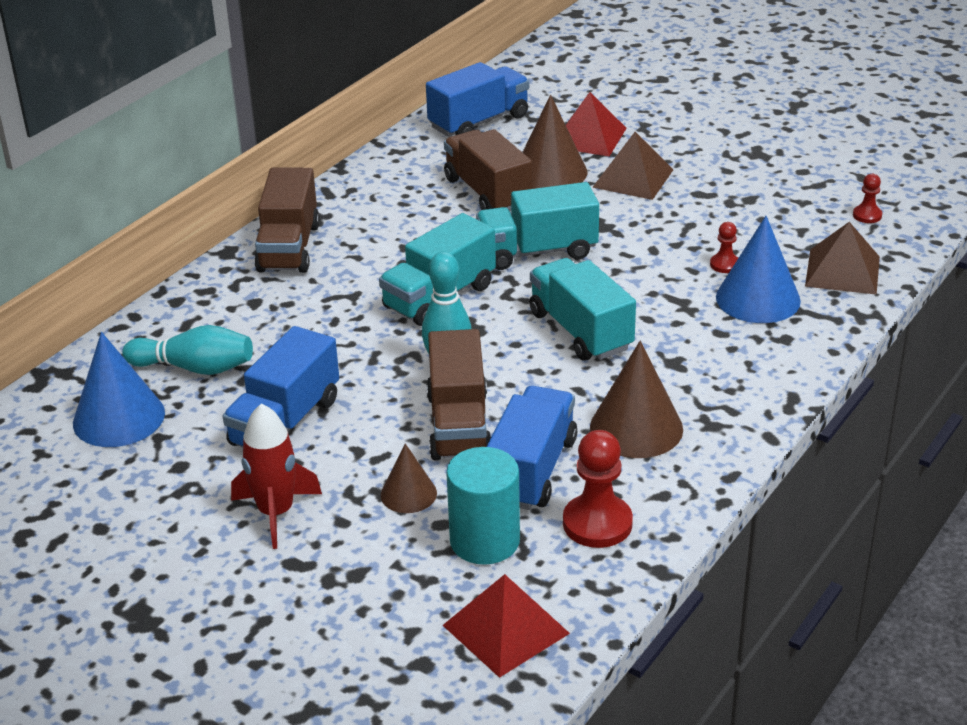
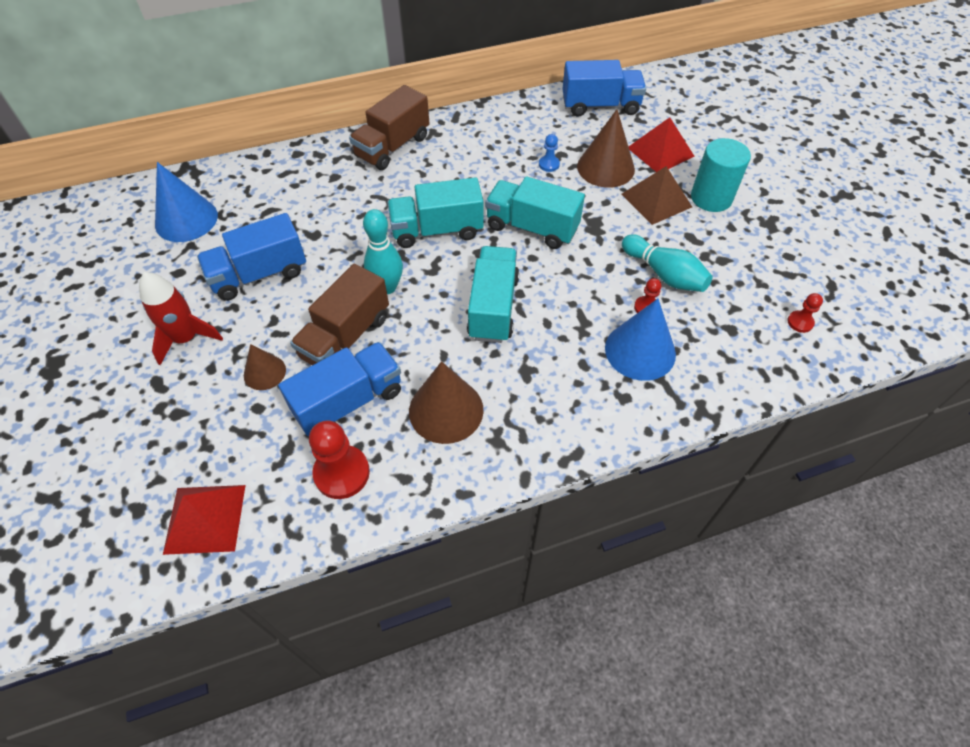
camera: 35 degrees right, 20 degrees up
turquoise bowling pin [122,325,253,375] -> turquoise bowling pin moved to [622,234,713,292]
brown truck [444,129,532,211] -> blue pawn [539,134,560,172]
turquoise cylinder [446,447,520,565] -> turquoise cylinder moved to [691,138,751,212]
brown pyramid [805,222,880,295] -> none

